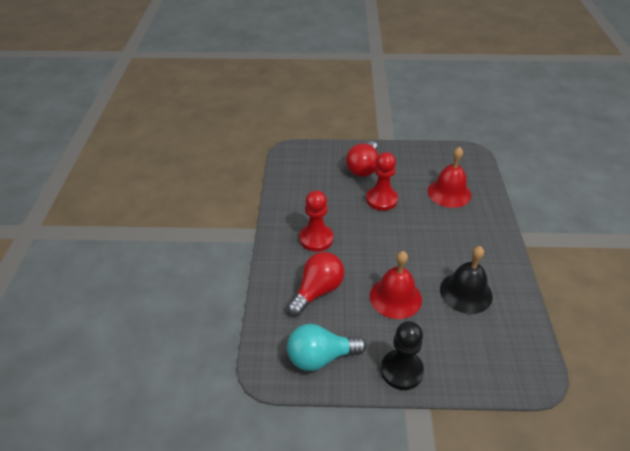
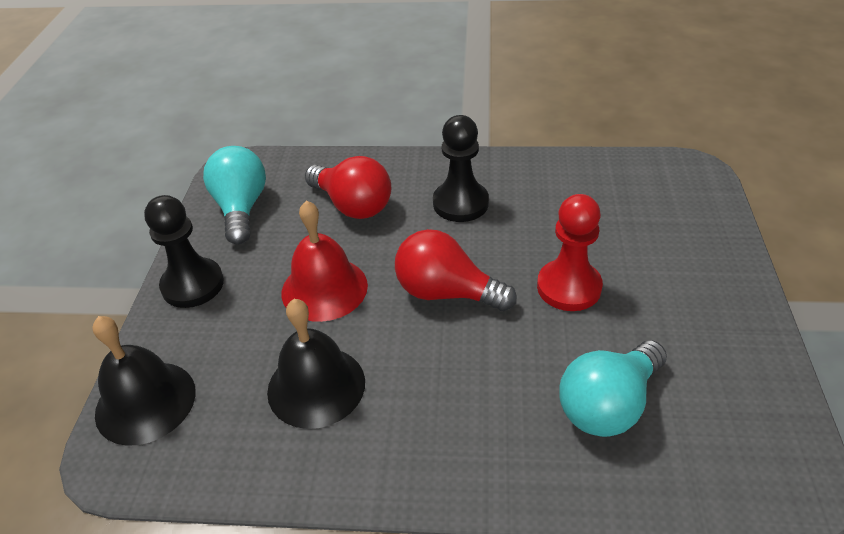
camera: 95 degrees right, 0 degrees up
red pawn [299,190,333,252] -> black pawn [433,115,489,222]
red light bulb [346,141,379,177] -> red light bulb moved to [395,229,517,312]
red bell [428,147,471,208] -> turquoise light bulb [559,340,667,437]
none -> black bell [93,316,196,446]

